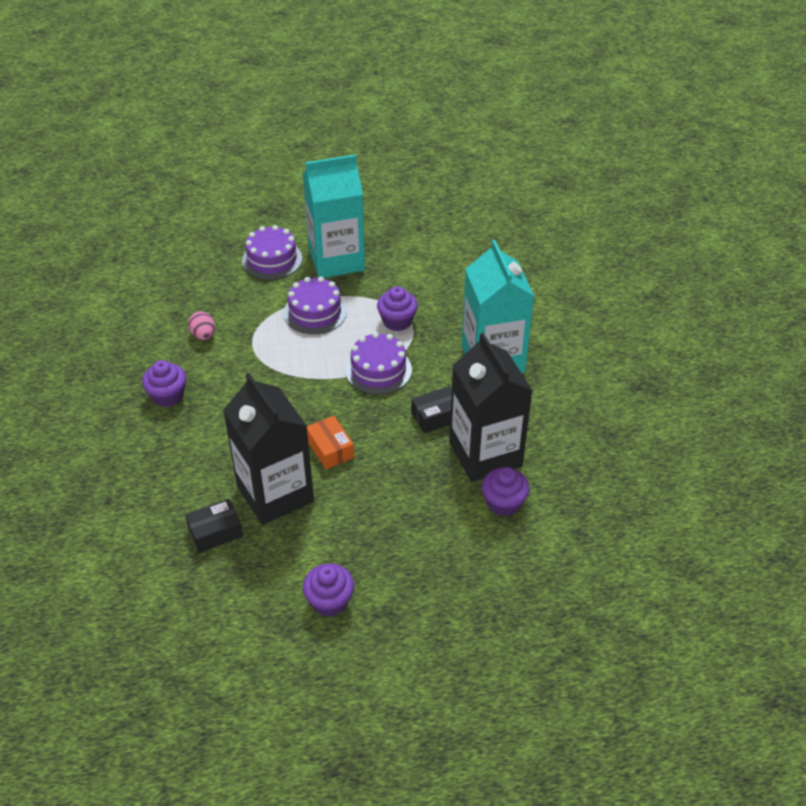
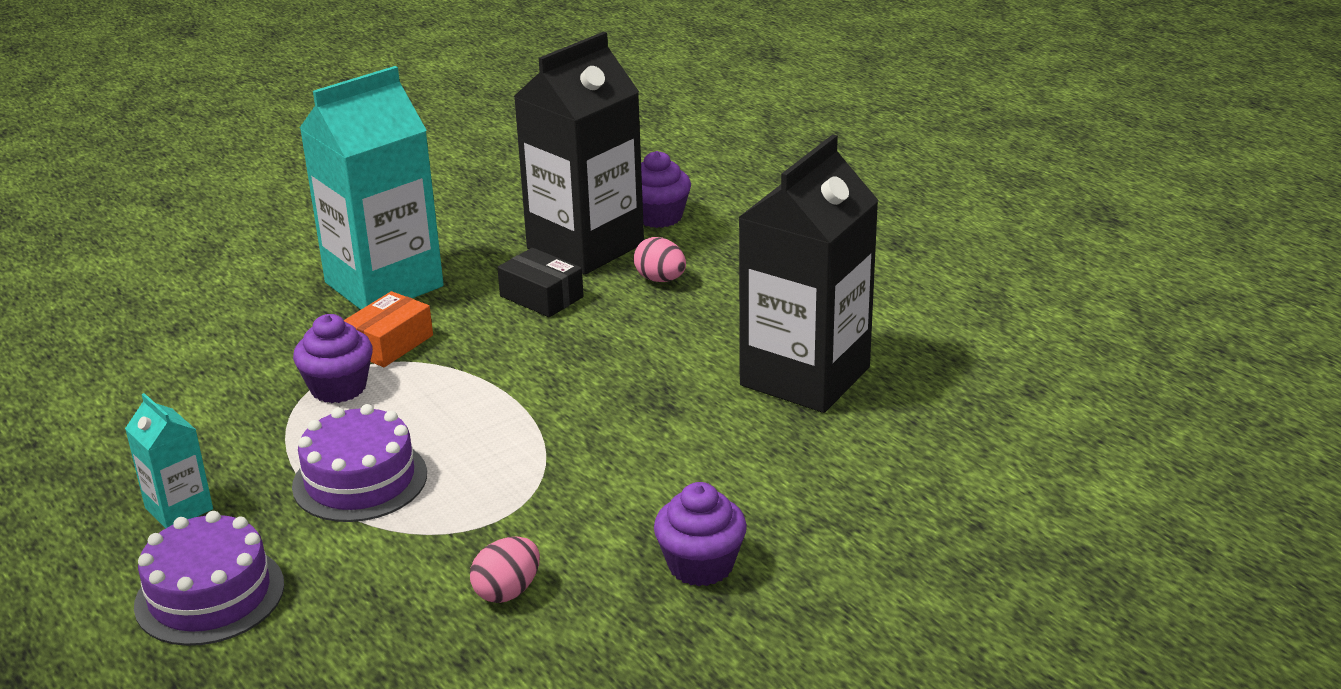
camera: 115 degrees left, 15 degrees down
black box [185,499,243,553] -> none
turquoise carton [303,154,365,278] -> turquoise carton [125,393,213,528], size x0.47
purple cupcake [303,564,354,617] -> none
orange box [307,416,354,469] -> orange box moved to [344,291,433,367]
purple cake [345,332,412,395] -> none
none -> pink egg [634,237,686,282]

